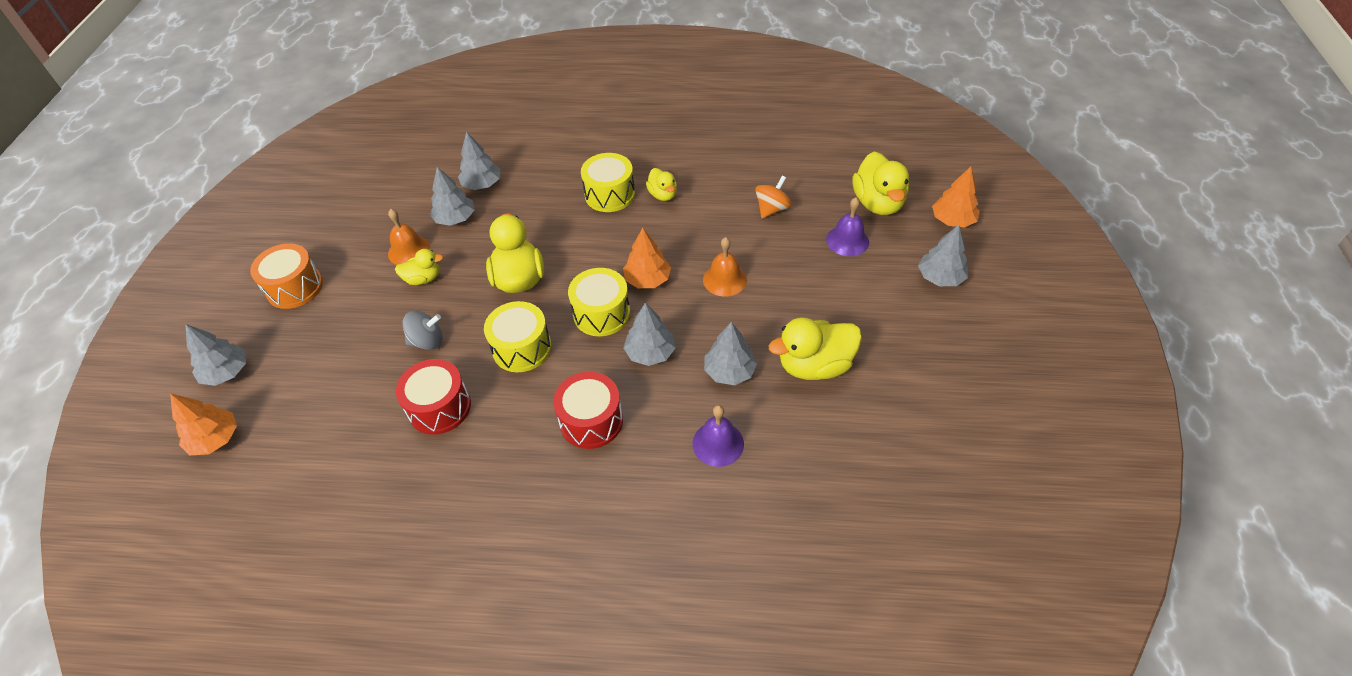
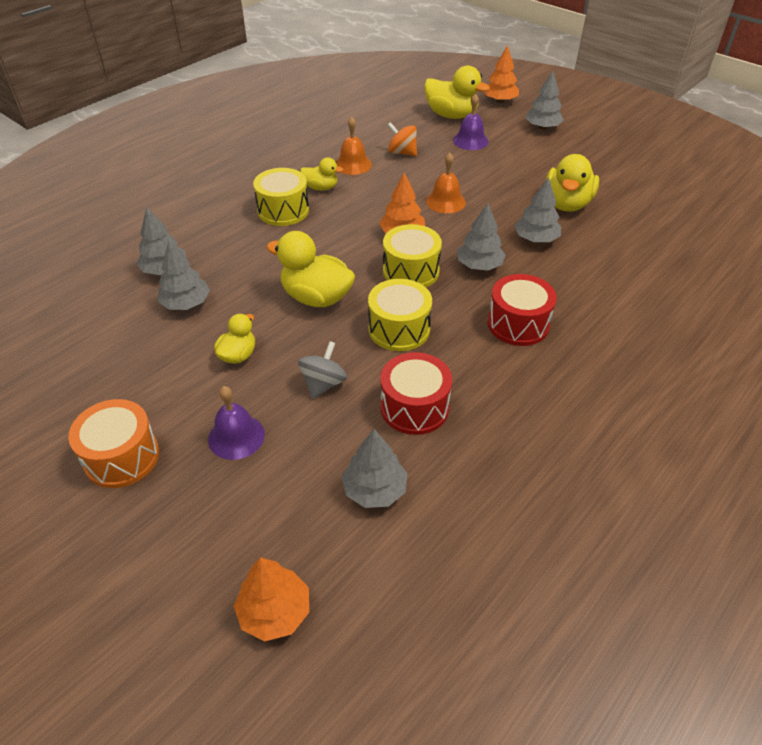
camera: 55 degrees left, 5 degrees down
grey tree [185,324,246,386] -> grey tree moved to [341,429,408,508]
orange bell [388,209,430,265] -> orange bell moved to [336,117,372,175]
purple bell [692,405,744,467] -> purple bell moved to [208,386,265,460]
orange spinning top [755,176,791,218] -> orange spinning top turned 45 degrees counterclockwise [387,122,417,156]

